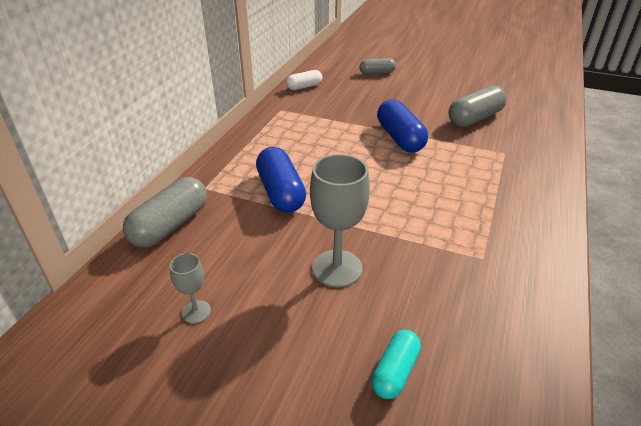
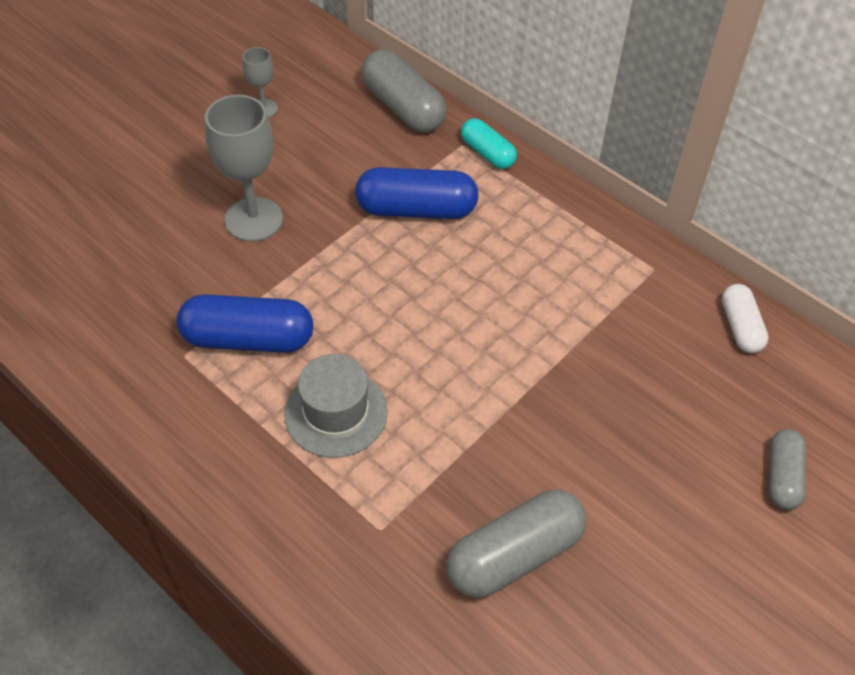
camera: 110 degrees right, 15 degrees up
turquoise capsule [371,330,421,399] -> turquoise capsule moved to [461,118,517,169]
blue capsule [377,99,428,152] -> blue capsule moved to [177,294,313,353]
grey capsule [449,85,507,127] -> grey capsule turned 75 degrees clockwise [446,490,587,598]
none -> grey hat [284,354,388,458]

